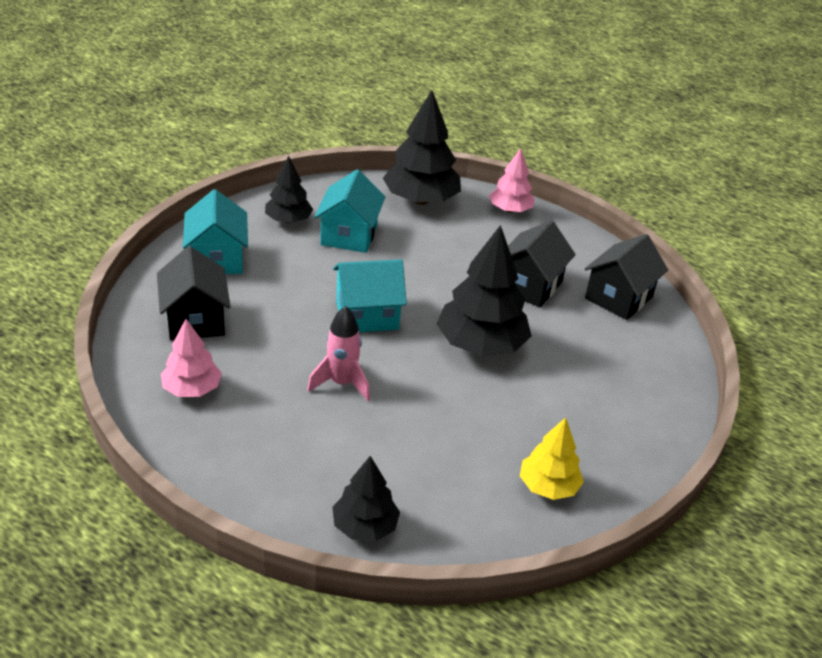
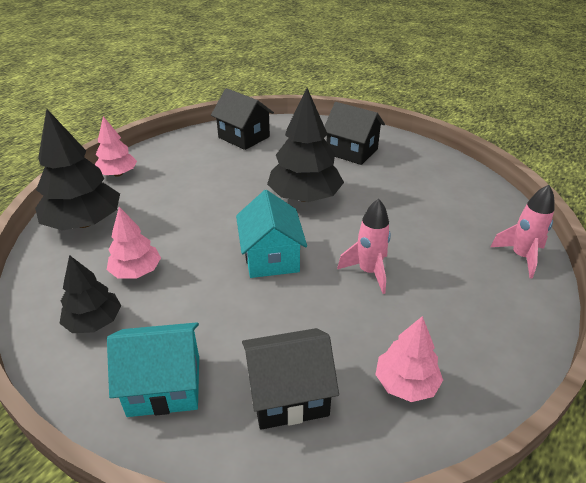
camera: 85 degrees left, 0 degrees up
turquoise house [314,169,385,253] -> pink tree [107,207,161,279]
black tree [332,456,400,541] -> pink rocket [490,185,555,279]
black house [508,220,576,307] -> black house moved to [324,102,385,165]
yellow tree [520,418,584,500] -> none

